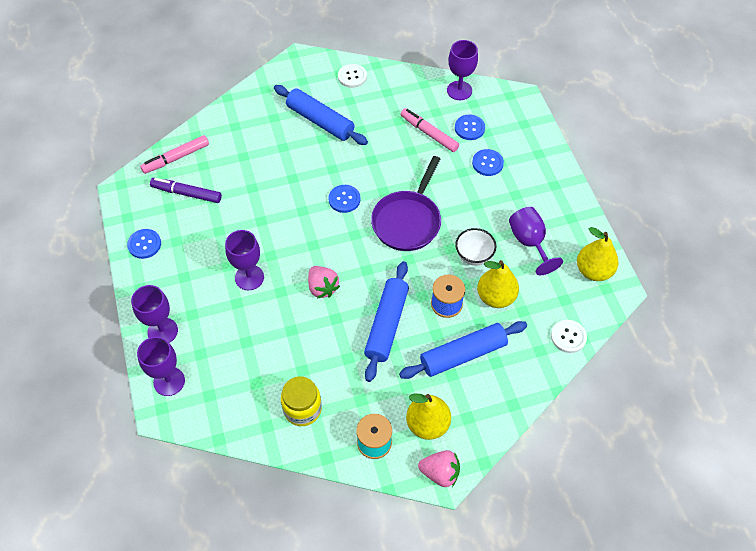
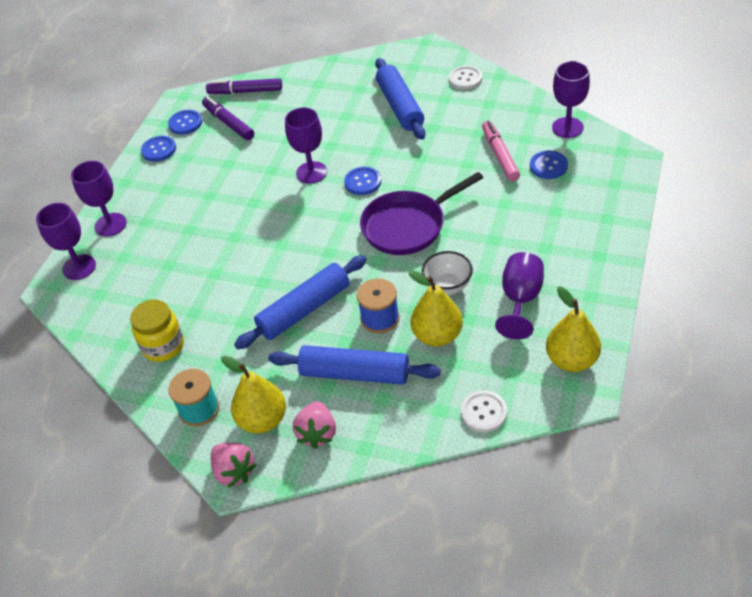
camera: 40 degrees right, 10 degrees down
pink marker [140,135,209,174] -> purple marker [206,78,282,94]
purple goblet [225,230,264,290] -> purple goblet moved to [285,108,327,184]
pink strawberry [308,266,340,298] -> pink strawberry moved to [293,401,336,449]
blue button [472,149,504,176] -> blue button moved to [168,110,202,135]

